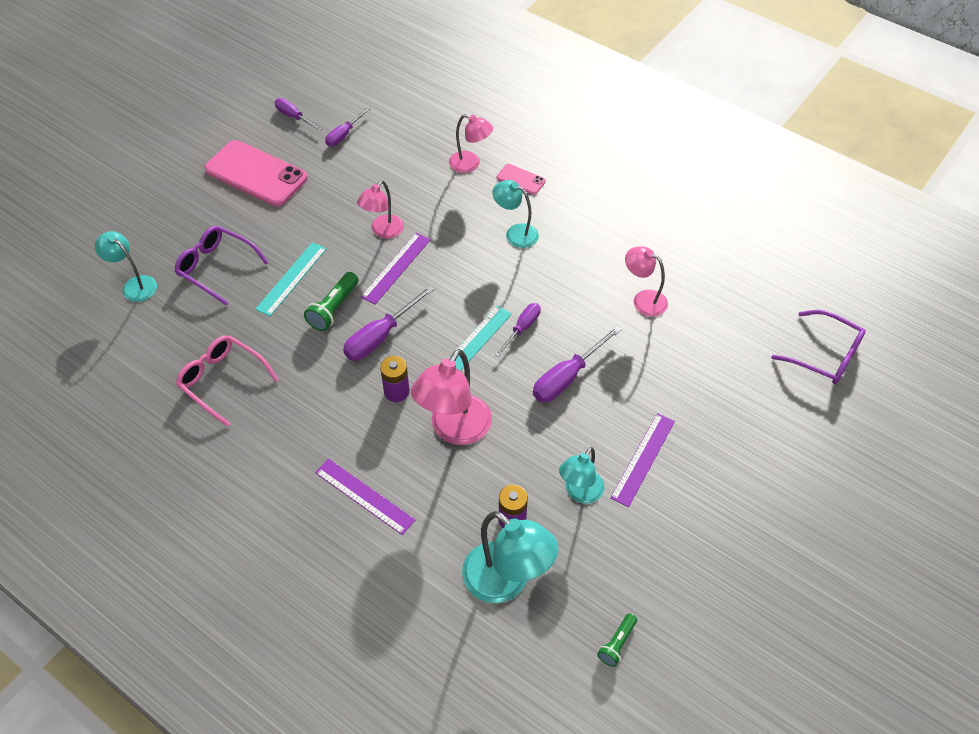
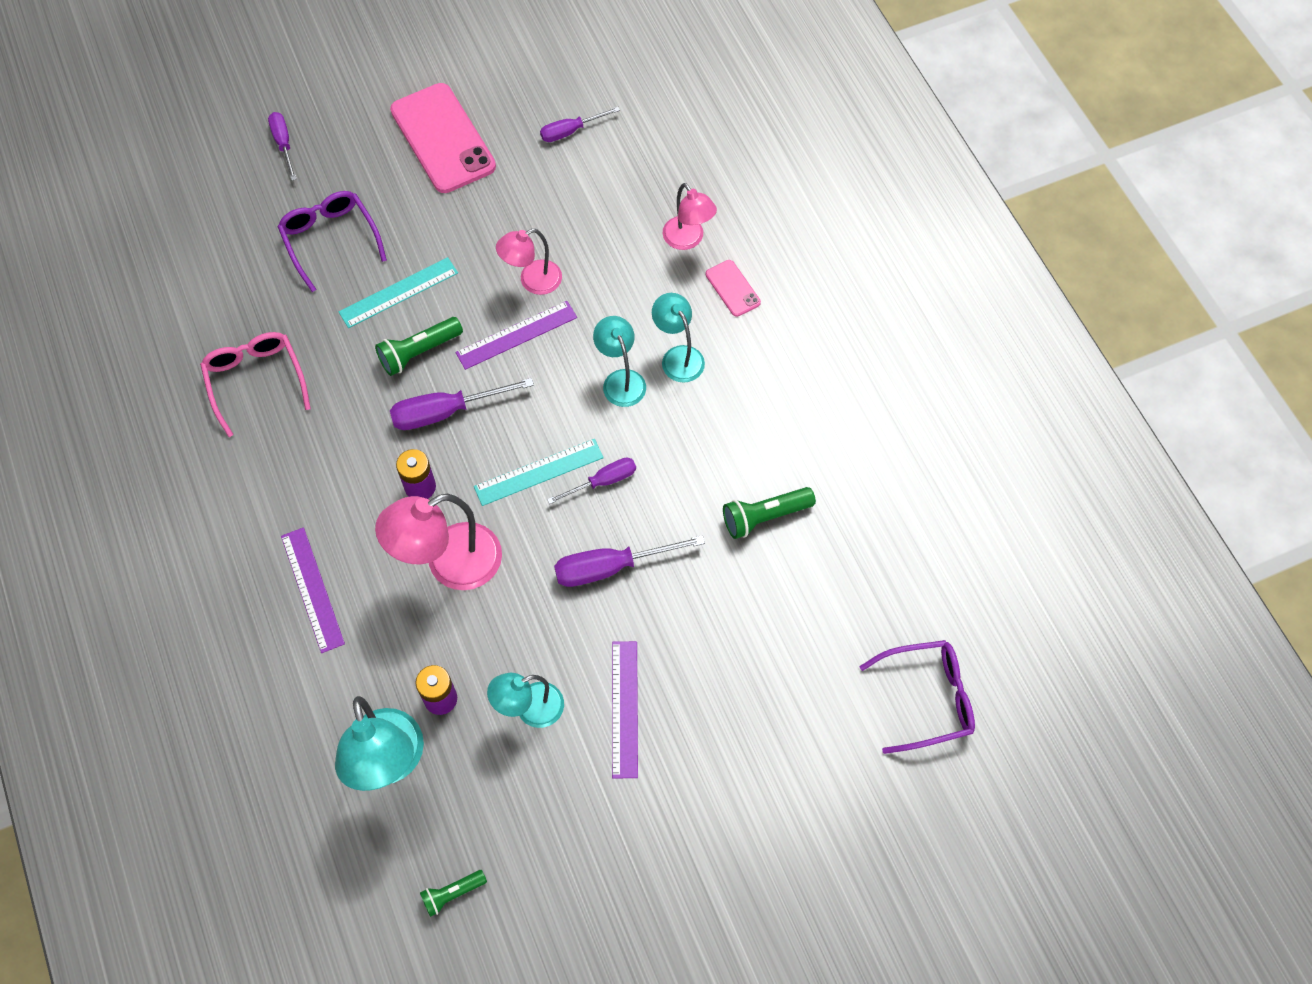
camera: 30 degrees right, 10 degrees up
turquoise lamp [95,231,157,302] -> turquoise lamp moved to [593,316,646,407]
purple screwdriver [275,98,322,131] -> purple screwdriver moved to [268,112,297,181]
purple ruler [610,413,675,507] -> purple ruler turned 60 degrees counterclockwise [612,641,638,778]
pink lamp [625,246,668,317] -> green flashlight [723,487,816,539]
purple glasses [771,310,866,384] -> purple glasses turned 75 degrees counterclockwise [860,640,975,754]

